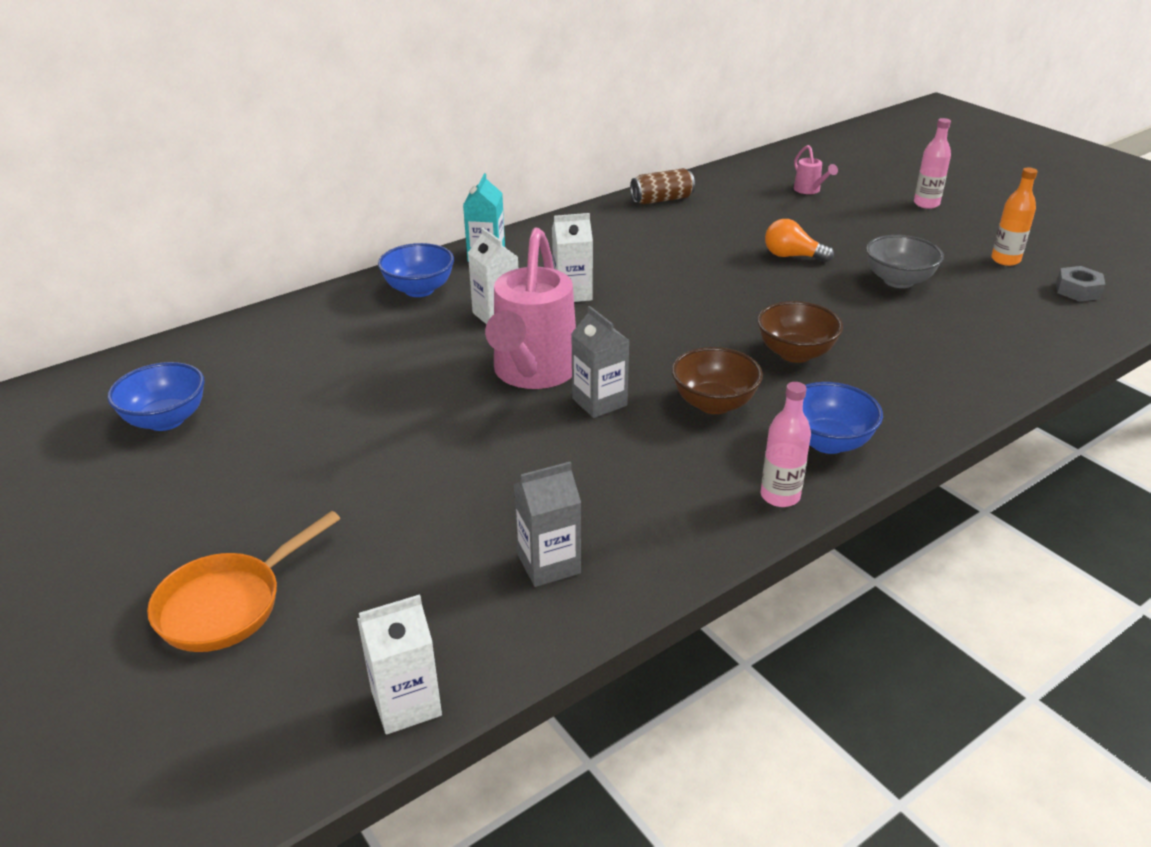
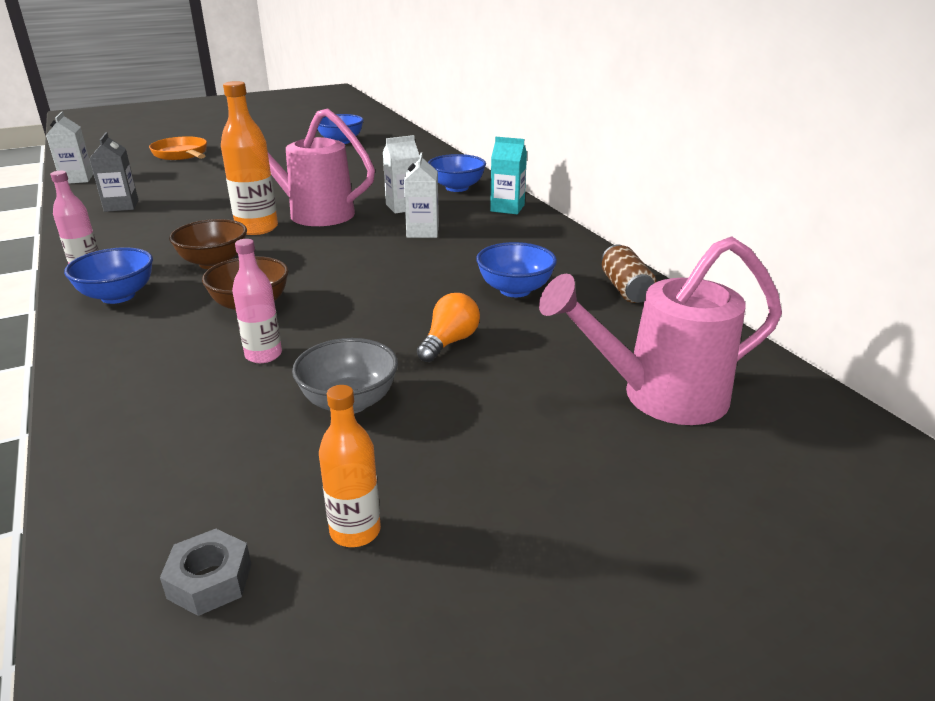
camera: 100 degrees right, 5 degrees down
grey carton [571,306,629,418] -> orange bottle [221,81,278,235]
pink watering can [794,145,838,194] -> pink watering can [539,236,782,425], size x2.41
pink bottle [914,118,951,209] -> pink bottle moved to [232,239,282,363]
none -> blue bowl [476,242,557,297]

